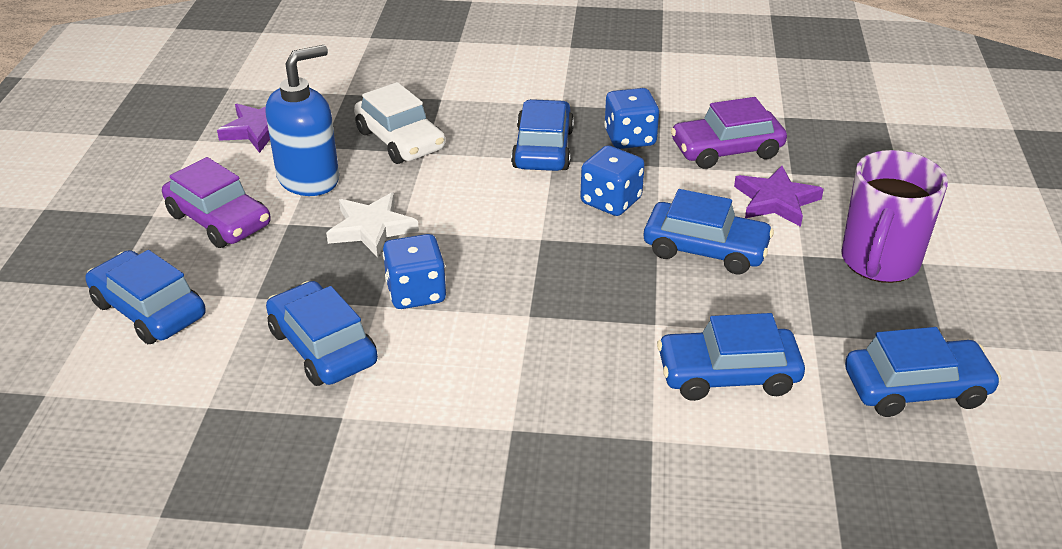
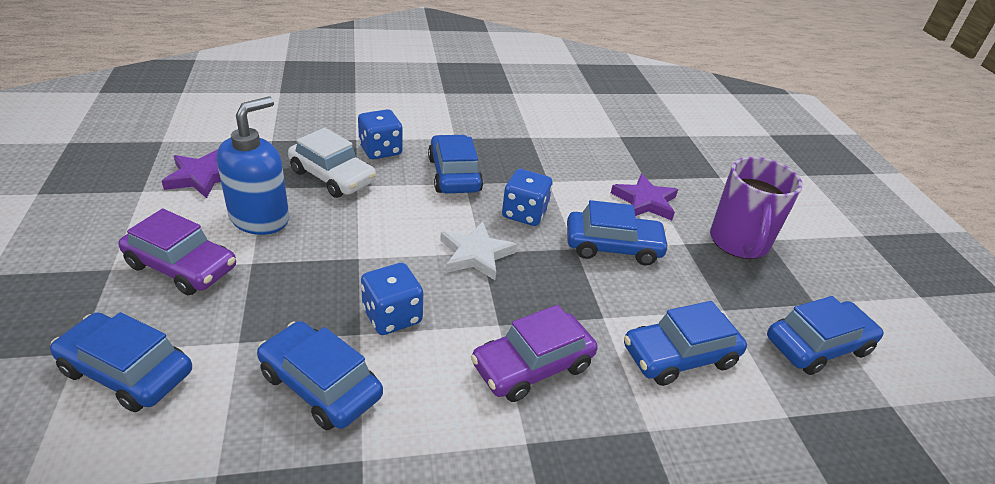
camera: 20 degrees left, 0 degrees up
white star [326,192,419,257] -> white star moved to [440,222,517,280]
blue dice [604,88,659,149] -> blue dice moved to [358,109,403,159]
purple car [671,97,787,169] -> purple car moved to [471,305,598,402]

